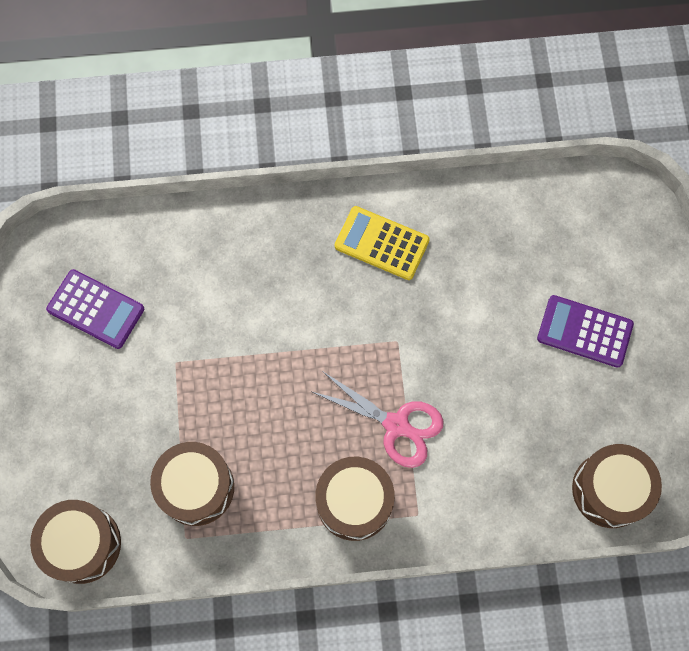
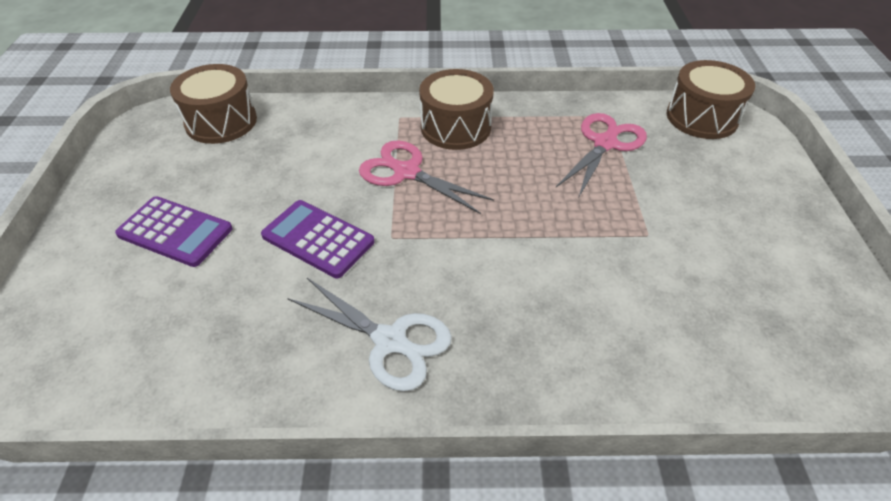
camera: 175 degrees left, 25 degrees down
purple calculator [46,269,144,349] -> purple calculator moved to [261,200,374,278]
brown drum [150,442,234,526] -> pink scissors [556,113,647,197]
yellow calculator [335,206,430,280] -> white scissors [287,278,452,392]

